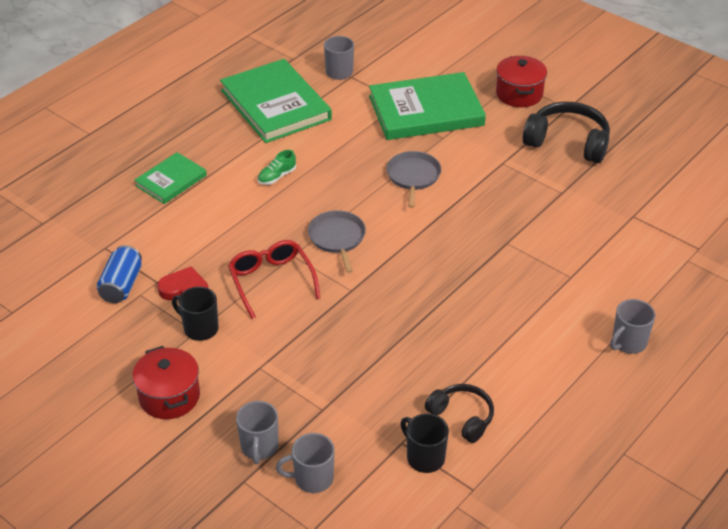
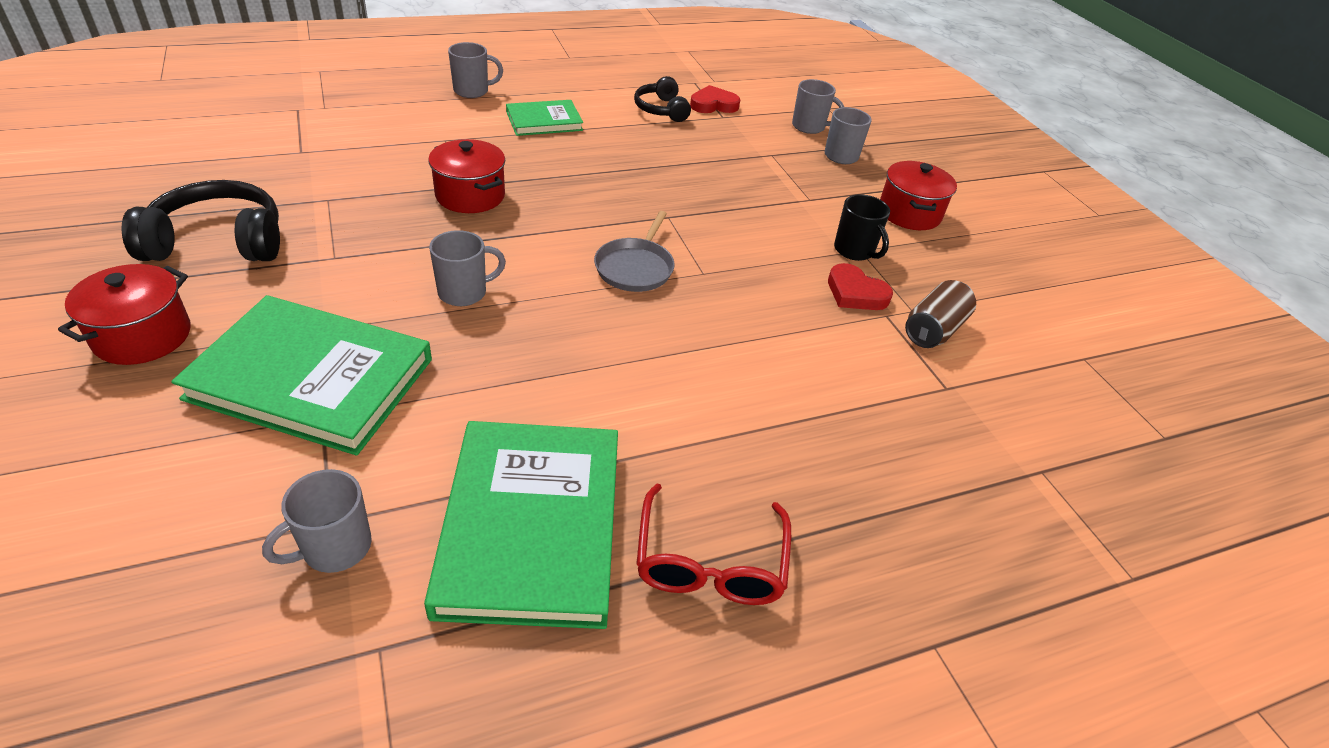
camera: 155 degrees left, 0 degrees up
blue can [97,245,142,303] -> brown can [905,280,976,348]
green book [134,152,207,204] -> green book moved to [506,100,583,136]
red glasses [228,240,320,319] -> red glasses moved to [636,484,791,605]
green shoe [258,150,296,185] -> none
grey pan [386,151,441,208] -> grey mug [429,230,506,306]
black mug [400,413,449,473] -> red heart [690,85,740,113]
black headphones [523,102,610,163] -> black headphones turned 120 degrees clockwise [122,180,280,261]
none -> red pot [428,139,505,213]

